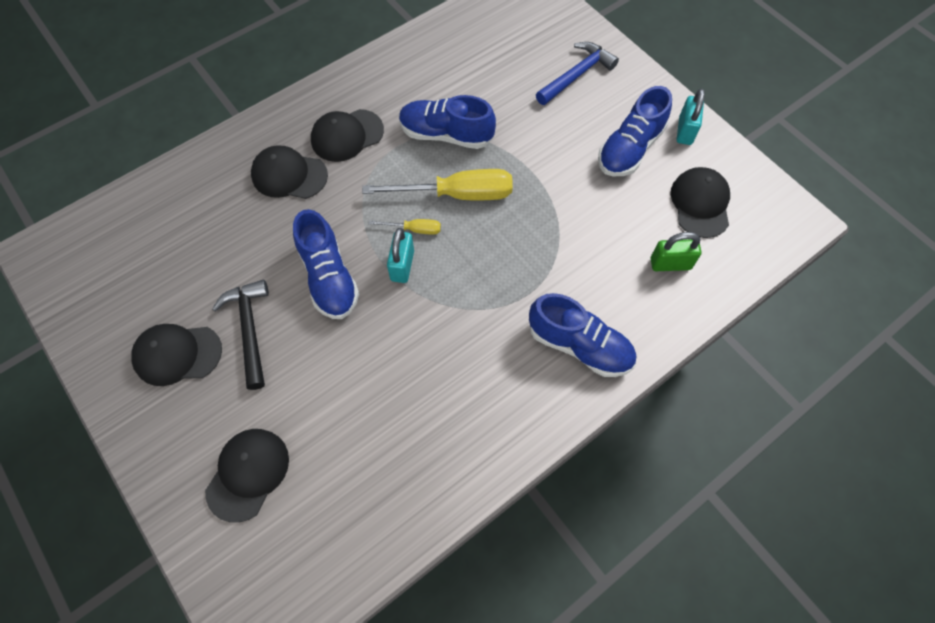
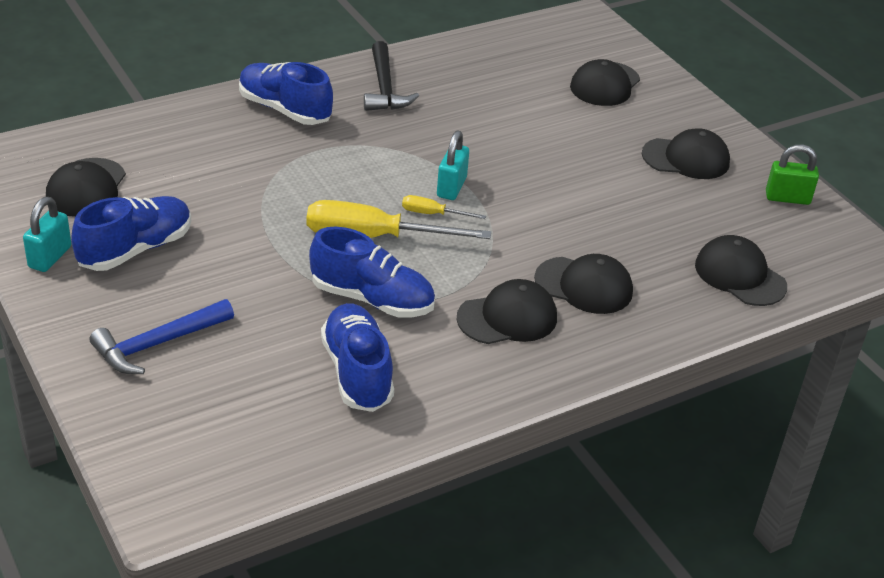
camera: 175 degrees left, 25 degrees down
black hammer [212,280,269,390] -> black hammer moved to [364,41,419,111]
blue shoe [293,209,359,319] -> blue shoe moved to [321,303,394,412]
green padlock [651,232,702,271] -> green padlock moved to [766,144,819,205]
none -> black cap [695,235,787,306]

